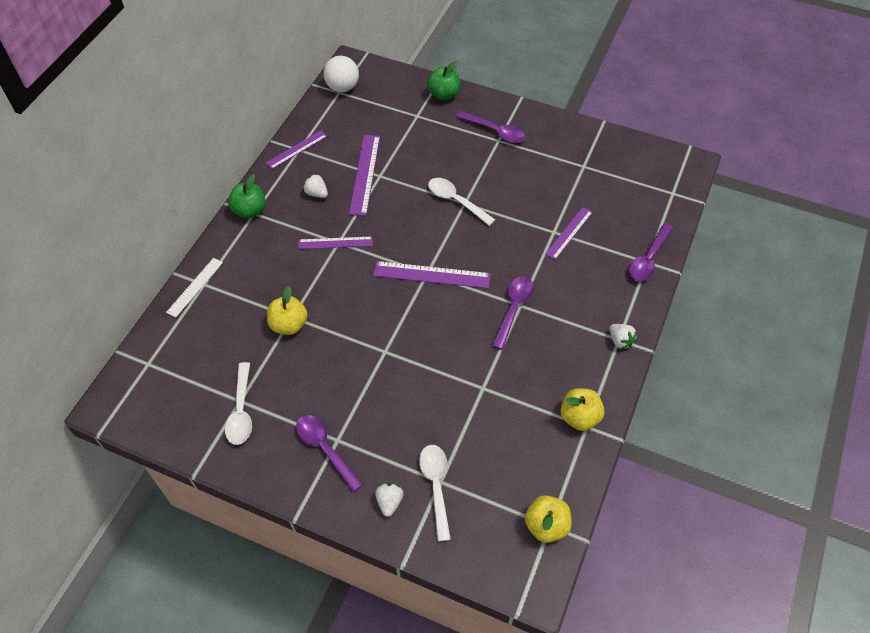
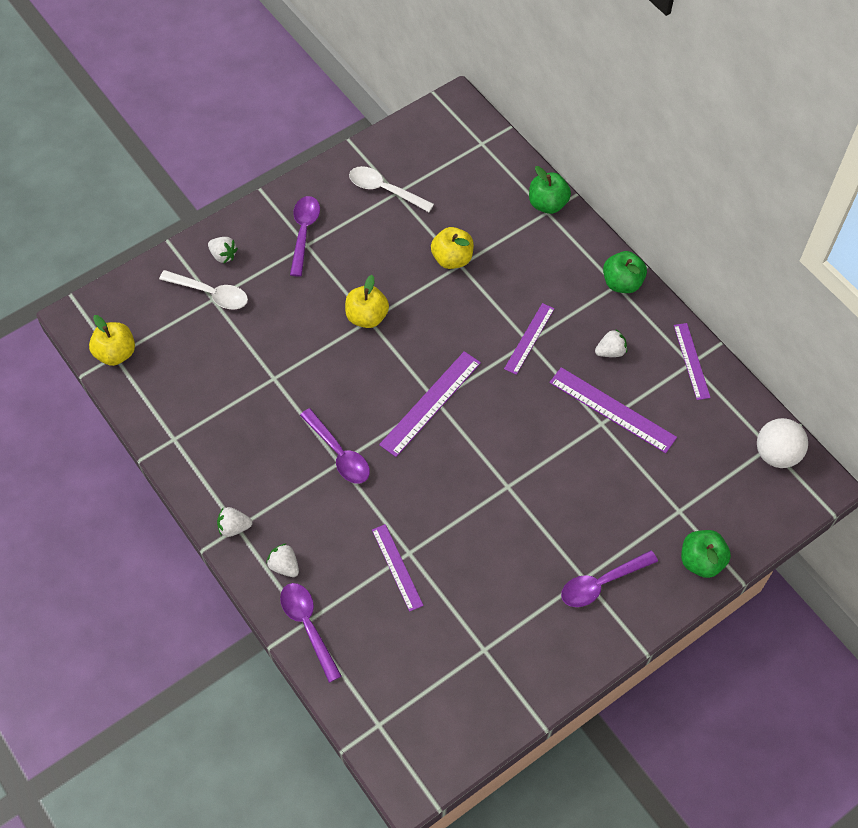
camera: 120 degrees right, 5 degrees up
white ruler [166,258,223,318] -> green apple [529,166,571,214]
purple spoon [296,415,363,492] -> purple spoon turned 75 degrees counterclockwise [290,196,320,277]
white spoon [428,178,495,226] -> none
yellow apple [560,388,605,431] -> yellow apple moved to [345,275,389,328]
none -> white strawberry [266,544,299,577]

